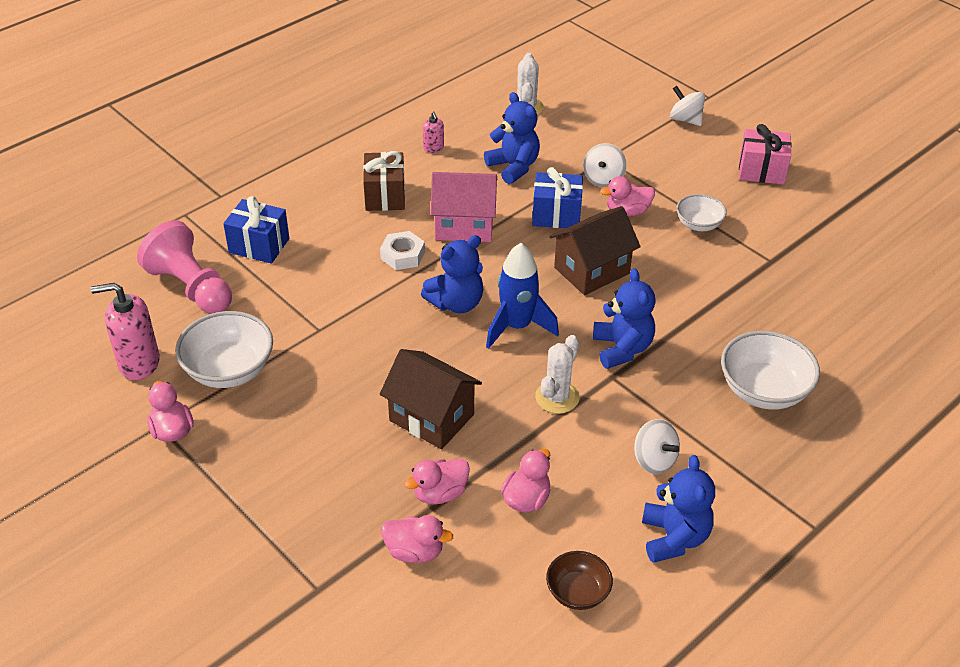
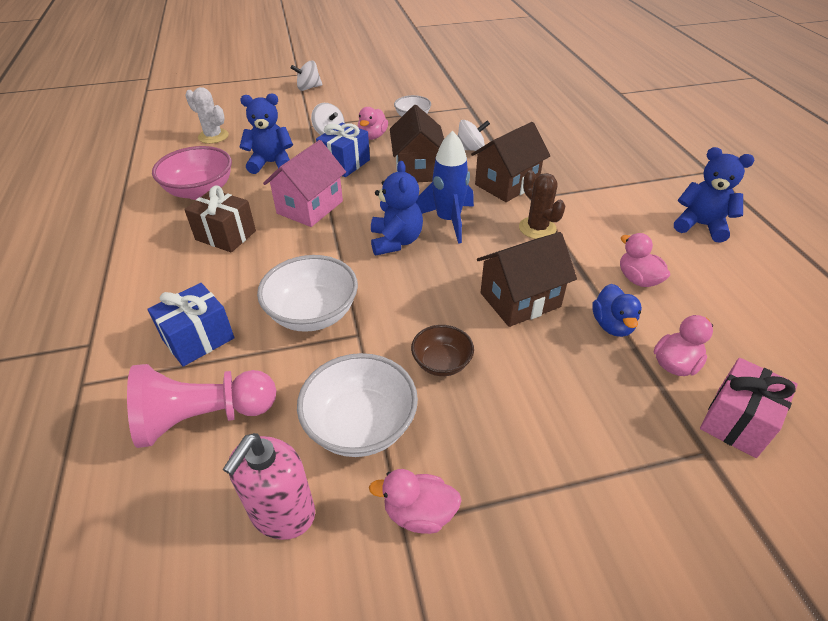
camera: 60 degrees left, 0 degrees up
white nut [380,231,425,270] -> none
pink duck [404,459,470,504] -> blue duck [592,284,642,337]
pink soap dispenser [423,111,444,153] -> pink bowl [152,146,232,200]
white cactus [535,335,580,414] -> brown cactus [519,170,565,239]
brown bowl [546,551,613,610] -> brown bowl moved to [411,325,474,376]
blue teddy bear [593,268,656,369] -> brown house [471,122,550,202]
white spinning top [634,419,680,474] -> white spinning top moved to [458,120,490,151]
white bowl [721,331,820,410] -> white bowl moved to [257,255,358,332]
pink gift [739,124,792,185] -> pink gift moved to [700,358,798,458]

